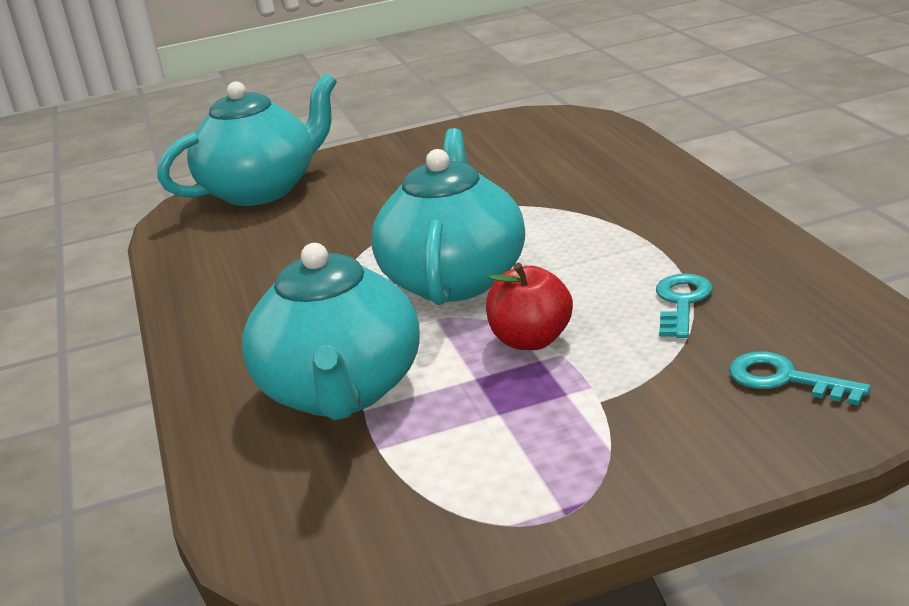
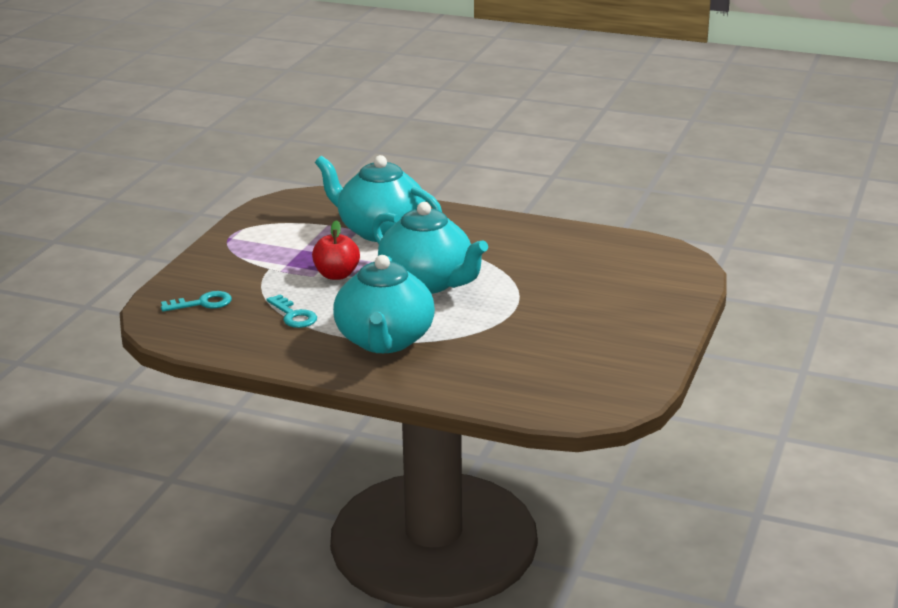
camera: 125 degrees right, 0 degrees up
turquoise teapot [158,74,337,206] -> turquoise teapot moved to [333,255,435,353]

